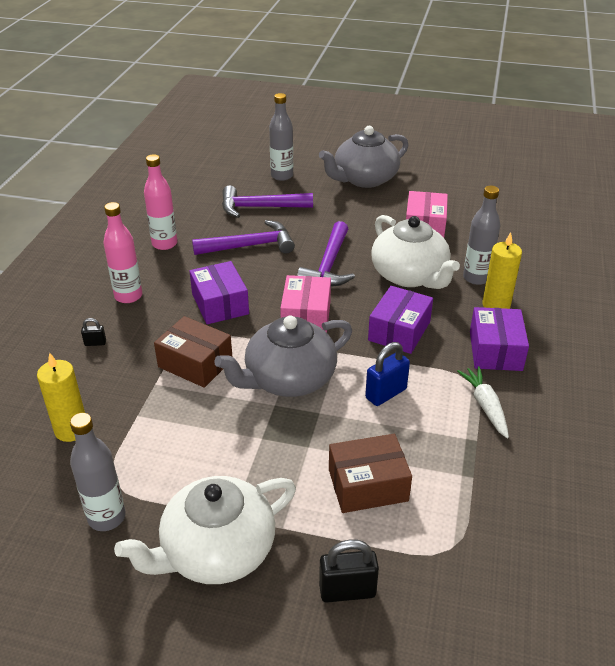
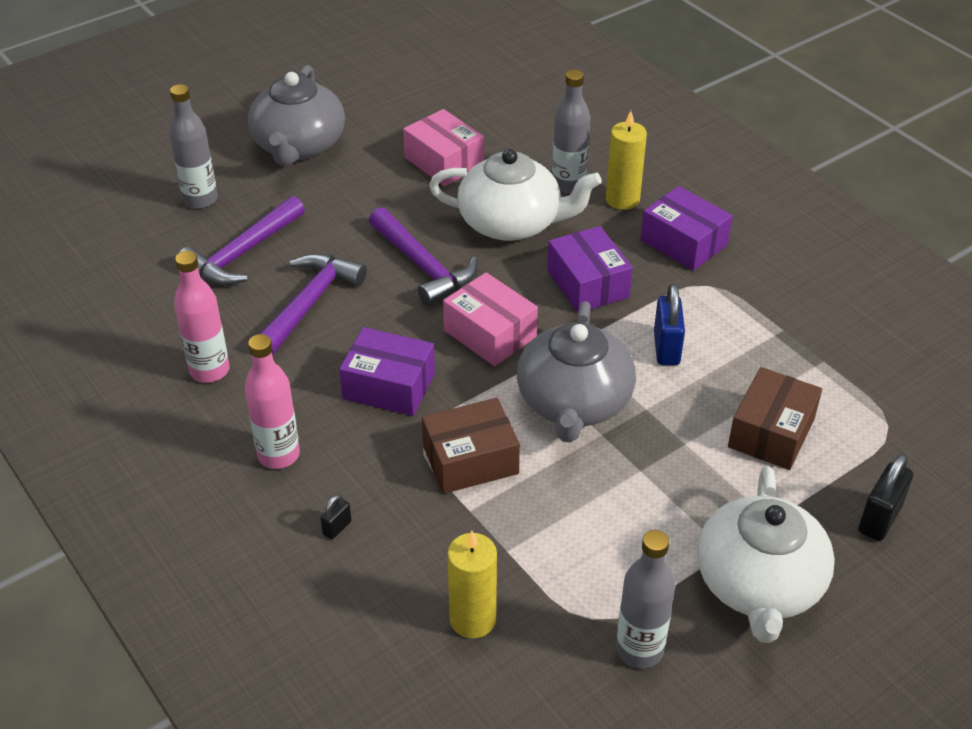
camera: 50 degrees left, 5 degrees up
white carrot [457,366,509,438] -> none

